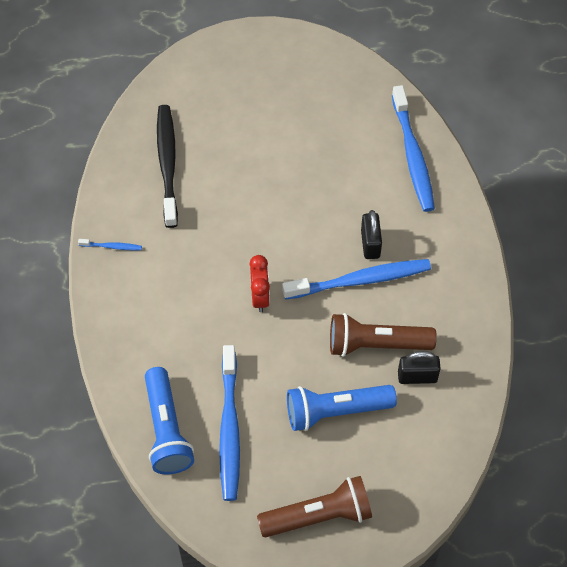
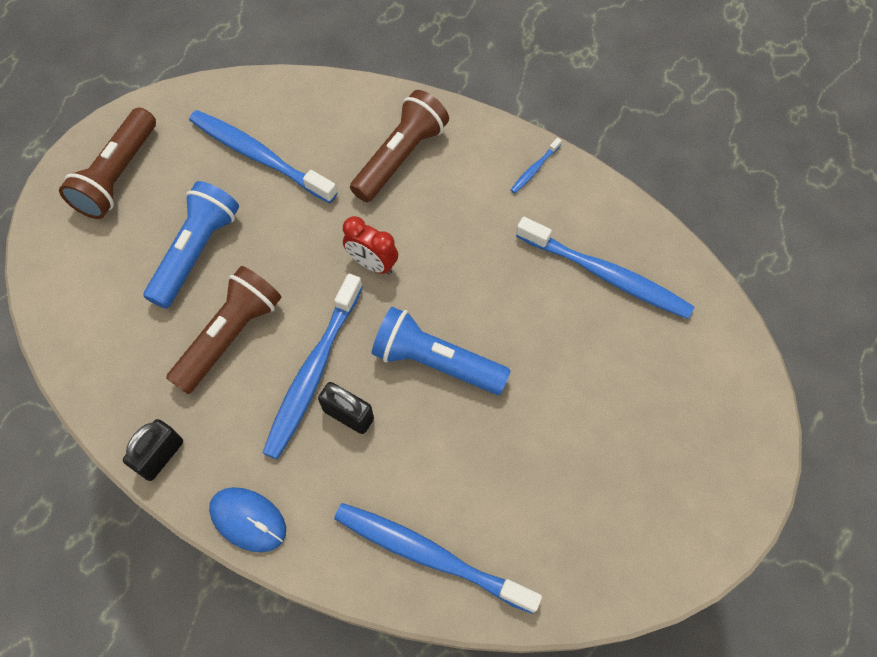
camera: 125 degrees right, 5 degrees up
blue flashlight [145,367,194,475] -> blue flashlight moved to [372,307,511,395]
black toothbrush [157,105,178,228] -> blue toothbrush [516,217,694,319]
black padlock [398,351,441,384] -> black padlock moved to [123,419,183,481]
none -> blue mouse [209,487,286,552]
none -> brown flashlight [350,90,449,202]

